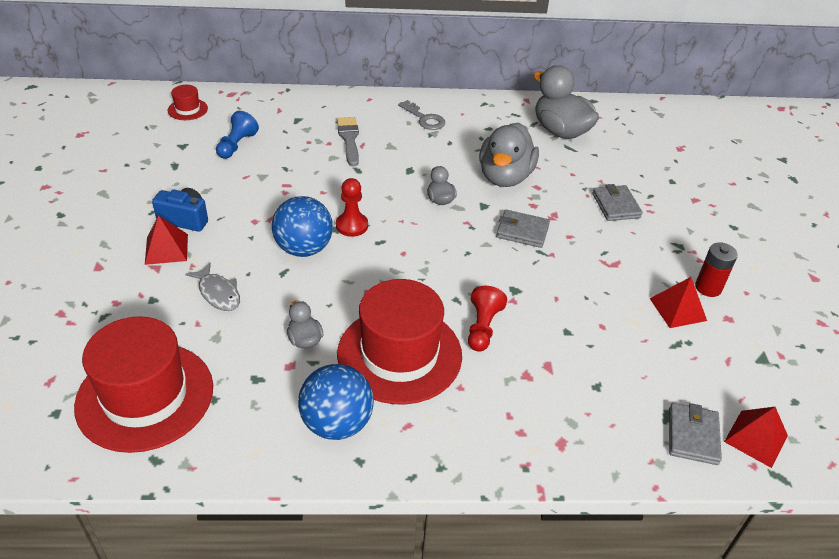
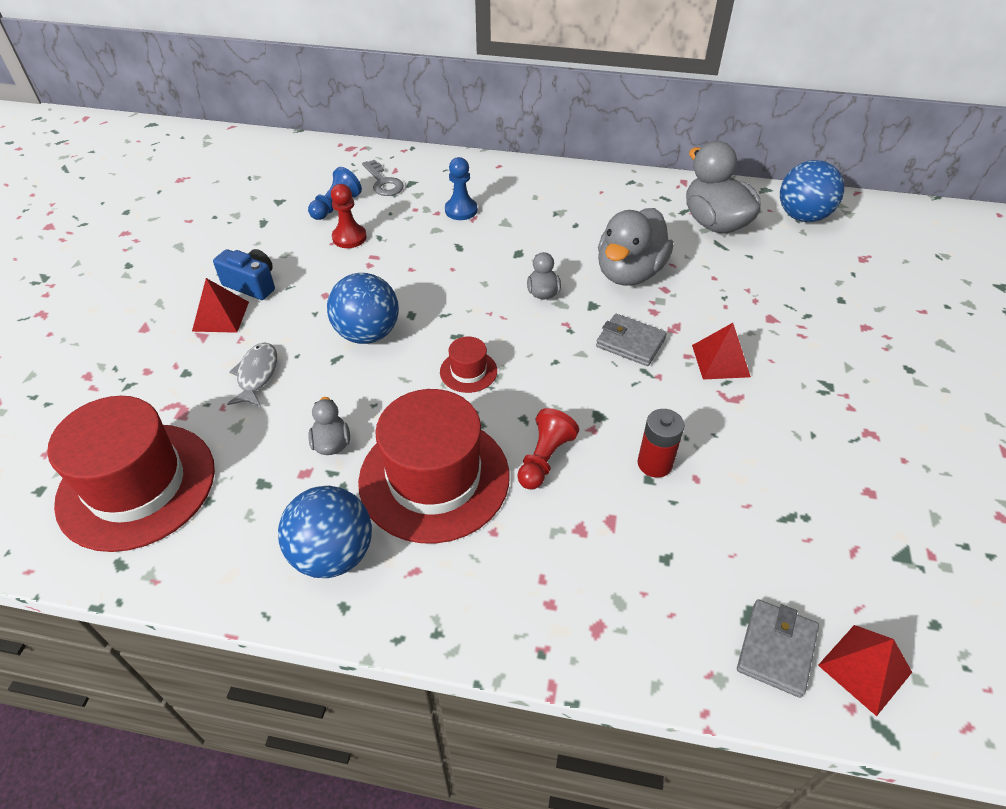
camera: 15 degrees right, 5 degrees up
red hat [168,85,208,120] -> red hat moved to [440,337,497,393]
grey fish [185,263,240,311] -> grey fish turned 150 degrees counterclockwise [227,342,277,406]
red pawn [336,178,368,237] -> red pawn moved to [331,184,367,248]
grey brush [337,117,359,167] -> blue pawn [445,157,477,220]
grey key [398,100,445,130] -> grey key moved to [362,159,404,196]
grey wallet [592,184,643,221] -> none
red pyramid [649,277,707,328] -> red pyramid moved to [692,323,751,379]
red battery [695,242,738,297] -> red battery moved to [638,409,685,478]
none -> blue ball [780,160,844,222]

